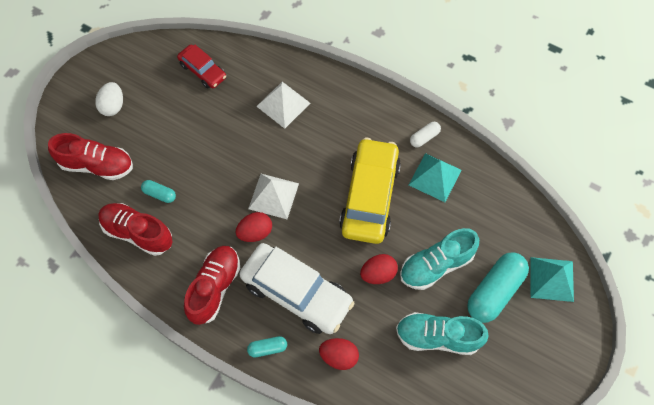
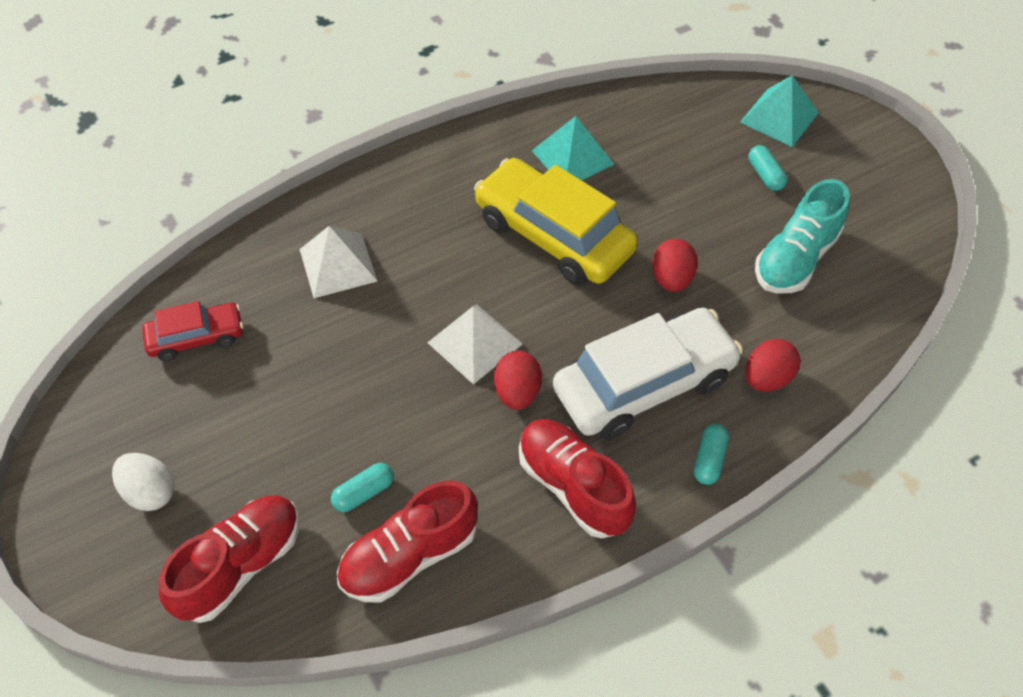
camera: 60 degrees left, 10 degrees down
turquoise shoe [400,228,479,290] -> none
white capsule [410,122,441,148] -> none
turquoise capsule [467,252,529,323] -> turquoise capsule [749,145,787,191], size x0.48

